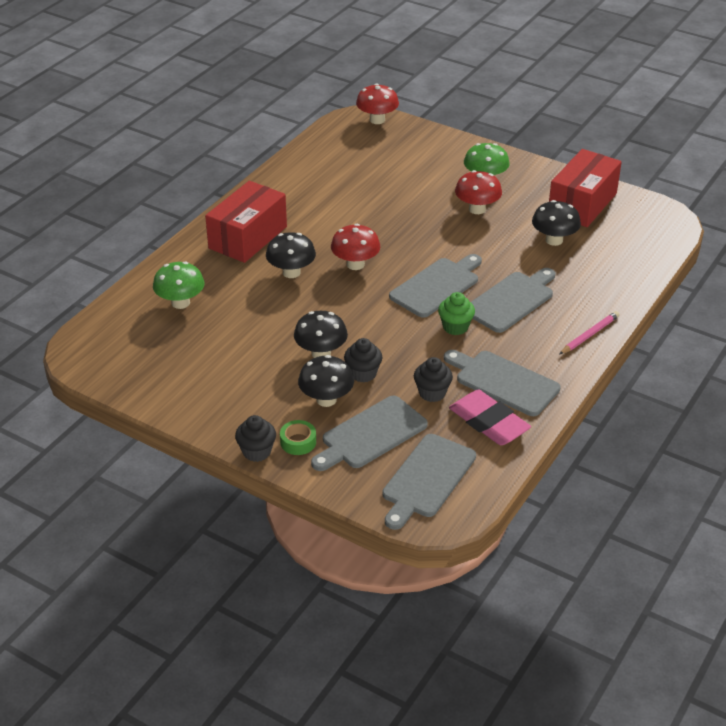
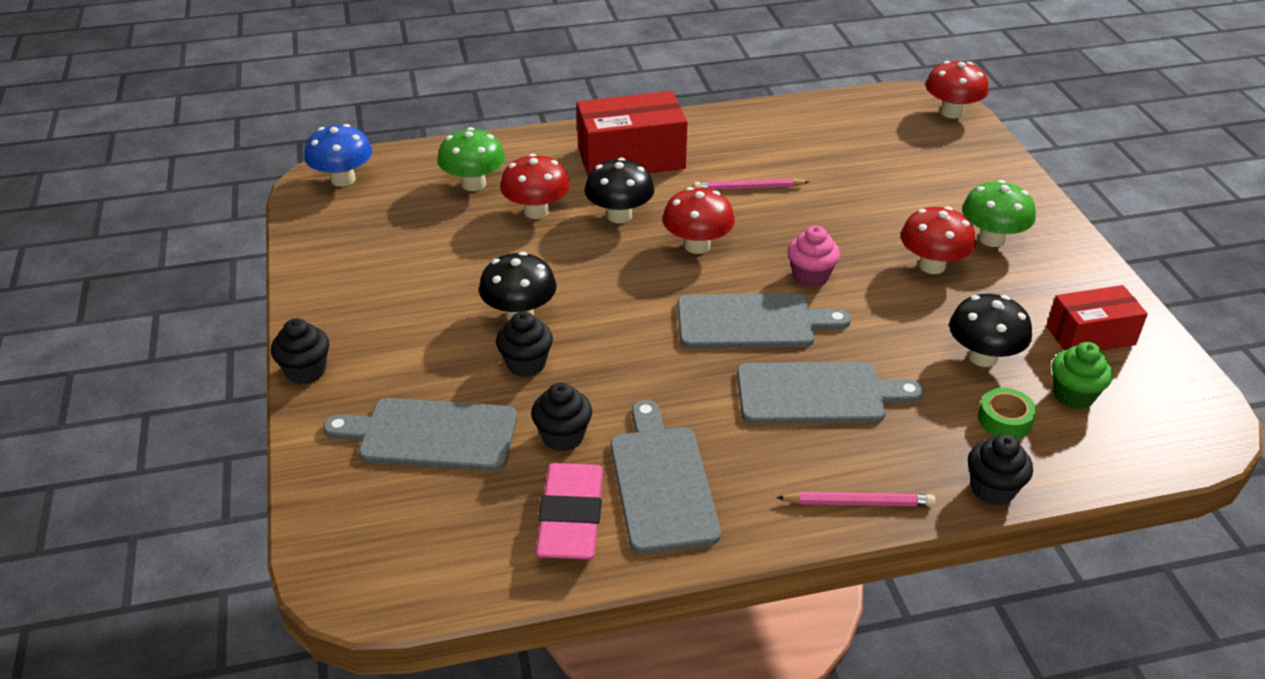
camera: 45 degrees right, 0 degrees up
green tape [280,420,316,455] -> green tape moved to [978,388,1036,439]
black mushroom [298,355,354,407] -> none
grey cutting board [382,434,476,530] -> none
green cupcake [438,292,475,335] -> green cupcake moved to [1052,342,1113,409]
red box [549,149,622,227] -> red box [1046,285,1148,351], size x0.63
none -> blue mushroom [304,124,372,187]
none -> red mushroom [500,154,570,219]
none -> pink pencil [693,178,809,190]
none -> pink cupcake [788,226,840,287]
none -> black cupcake [968,434,1033,506]

